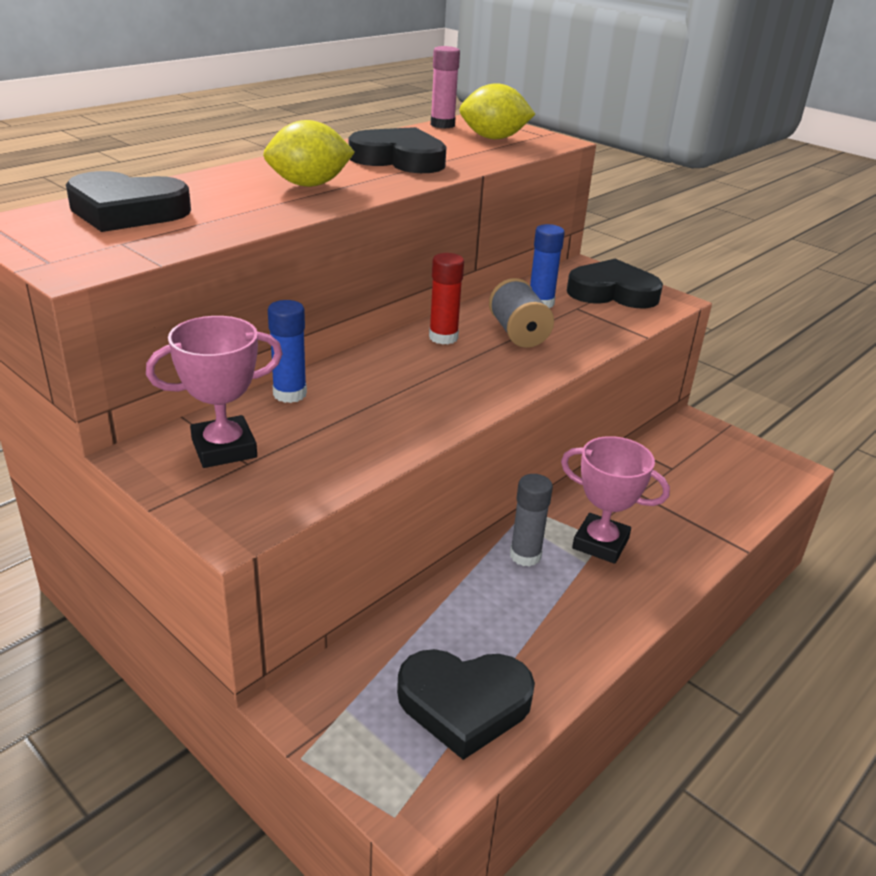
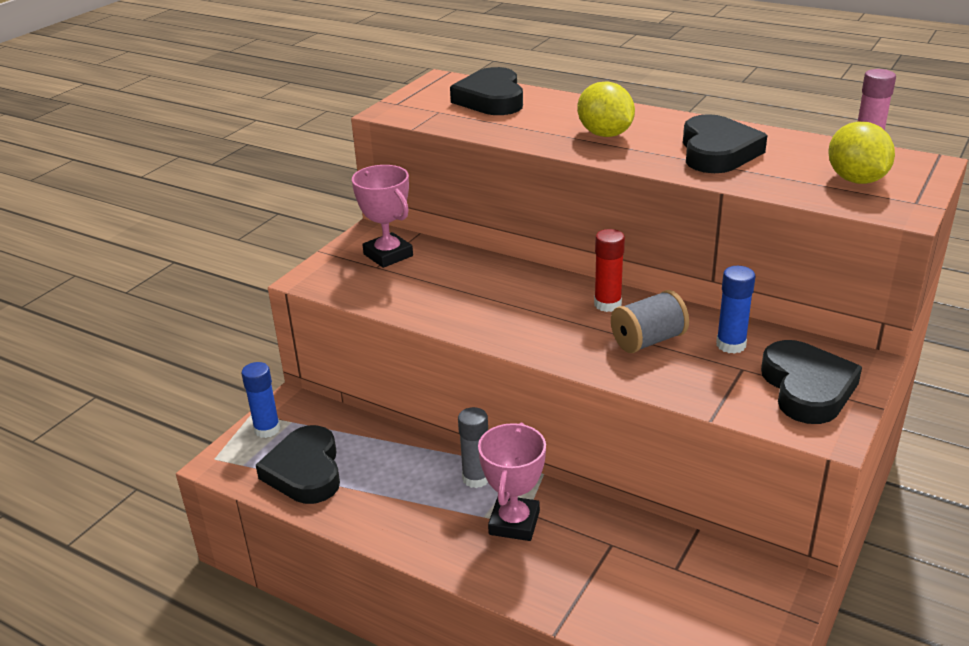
camera: 80 degrees right, 0 degrees up
blue glue stick [268,300,307,403] -> blue glue stick moved to [241,362,280,438]

